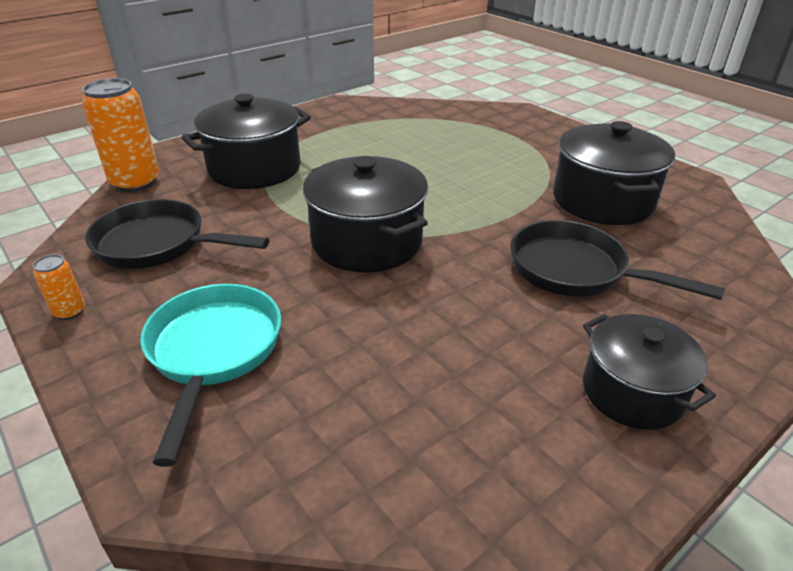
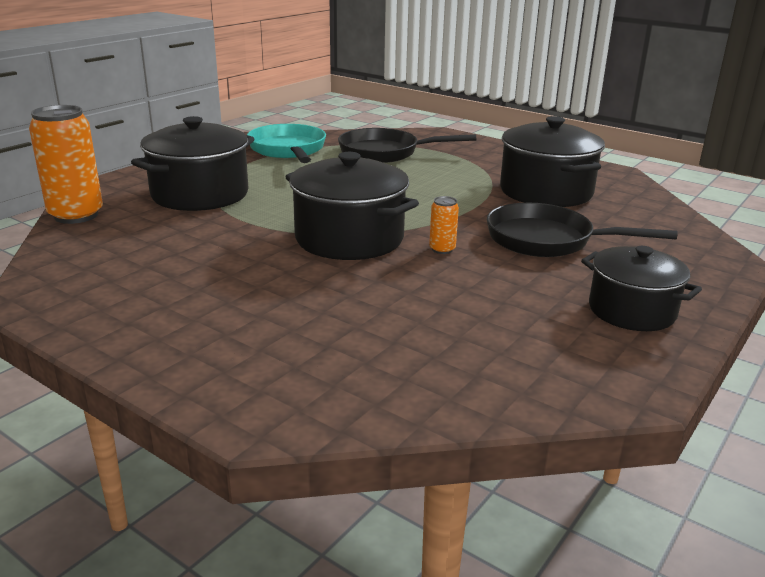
camera: 15 degrees left, 10 degrees down
orange can [33,254,85,320] -> orange can moved to [429,196,459,254]
black pan [85,199,269,269] -> black pan moved to [338,128,476,163]
turquoise pan [140,284,281,467] -> turquoise pan moved to [247,124,326,163]

